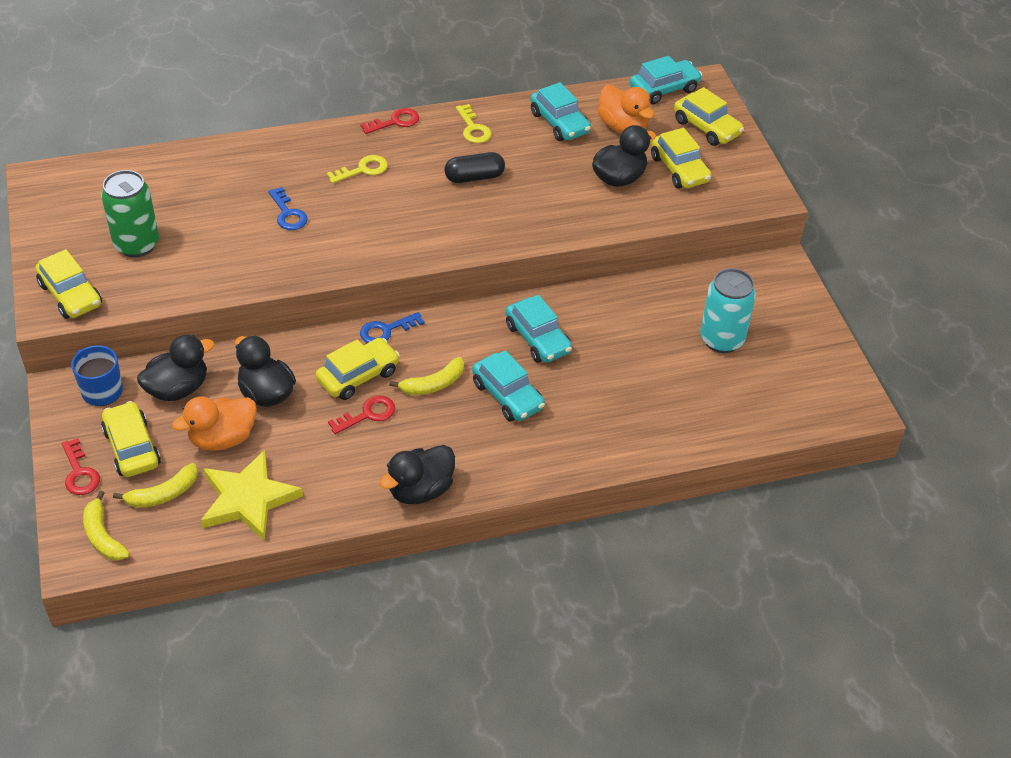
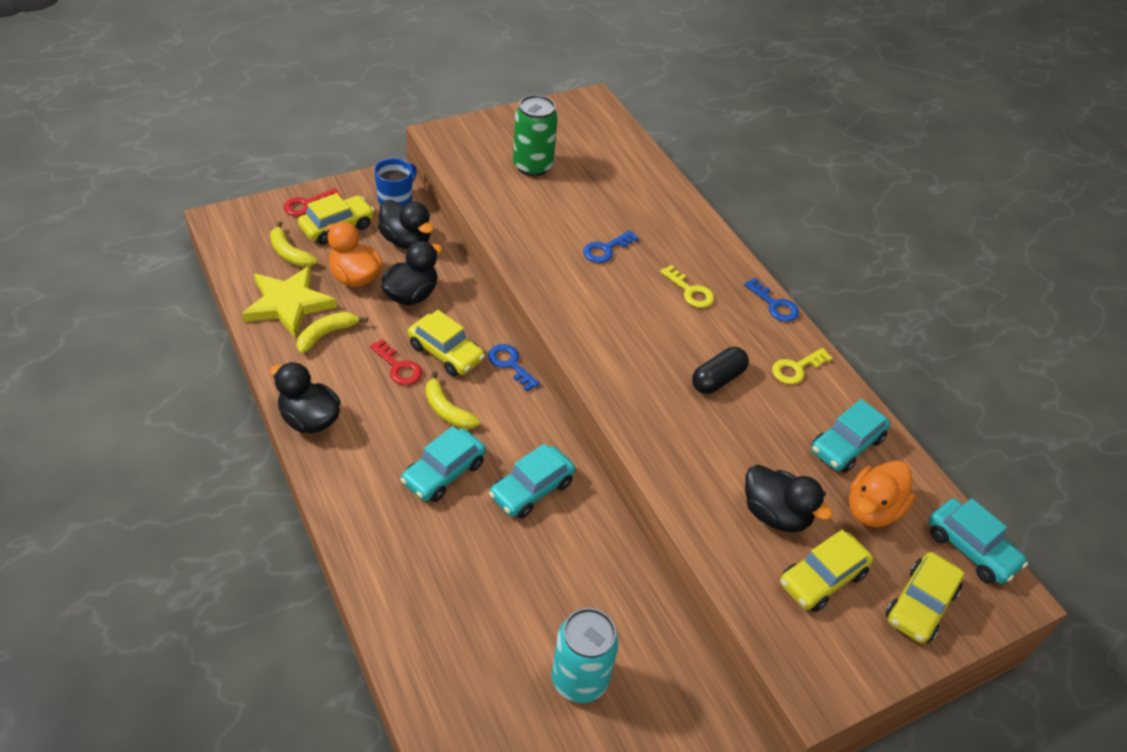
camera: 75 degrees right, 0 degrees up
yellow car [35,249,102,319] -> none
yellow banana [83,491,130,561] -> yellow banana moved to [297,312,368,354]
red key [360,108,419,134] -> blue key [744,278,799,322]
black capsule [444,152,505,183] -> black capsule turned 75 degrees clockwise [692,347,749,394]

